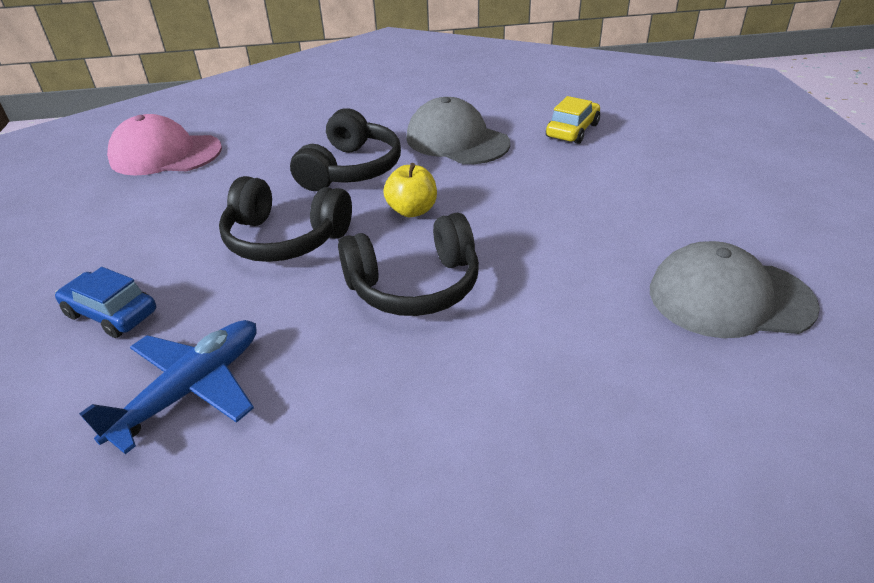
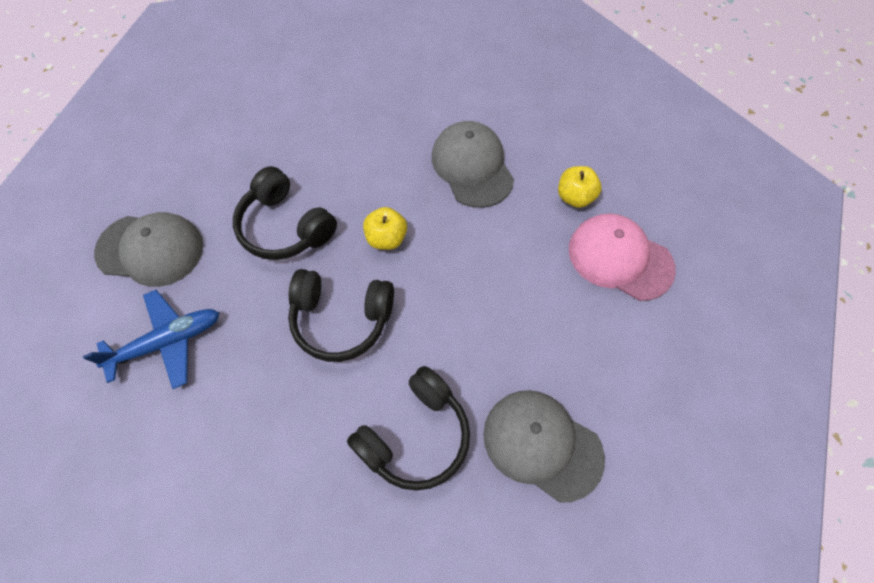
camera: 25 degrees right, 25 degrees up
blue car [55,267,156,338] -> grey cap [94,212,203,287]
pink cap [107,114,222,176] -> pink cap moved to [569,213,676,301]
black headphones [290,108,401,191] -> black headphones moved to [347,366,470,491]
yellow car [546,96,600,144] -> yellow apple [558,166,602,208]

